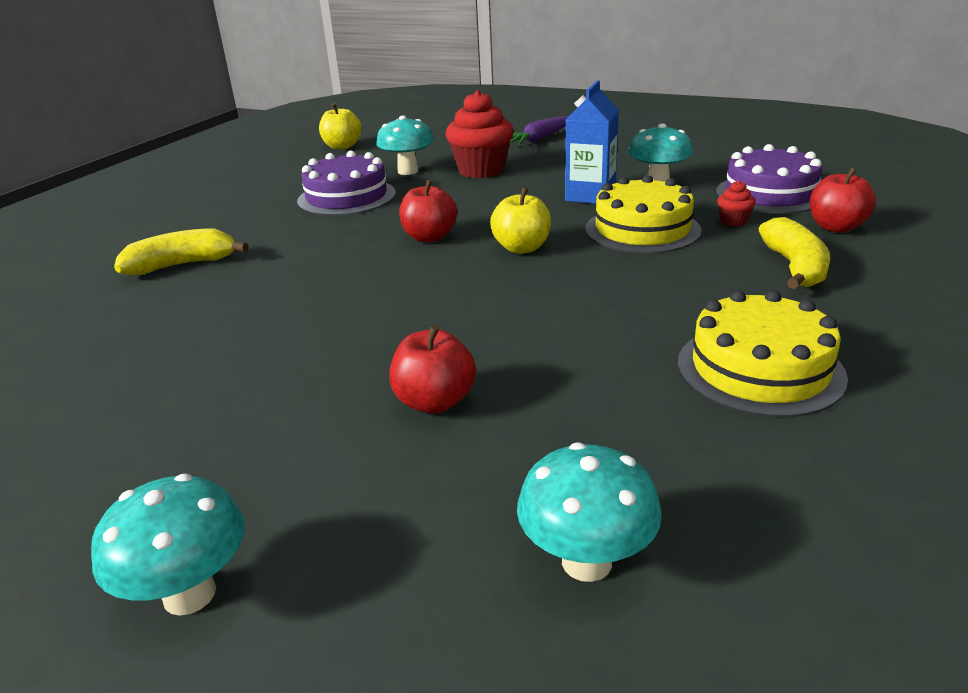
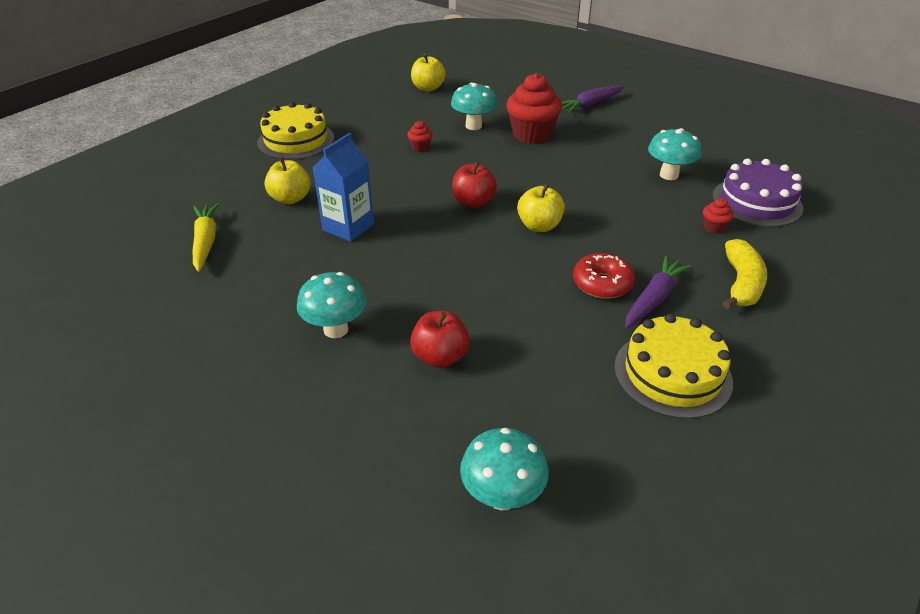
camera: 10 degrees right, 10 degrees up
turquoise mushroom [91,474,245,616] -> turquoise mushroom moved to [297,272,367,338]
yellow banana [114,228,249,276] -> yellow apple [264,157,311,204]
purple cake [297,151,396,216] -> red cupcake [407,121,433,152]
blue carton [565,80,619,204] -> blue carton moved to [312,133,374,242]
yellow cake [585,175,702,254] -> yellow cake moved to [257,102,334,160]
red apple [810,167,876,233] -> none
none -> yellow carrot [193,203,219,272]
none -> red donut [573,253,635,299]
none -> purple carrot [625,256,692,329]

